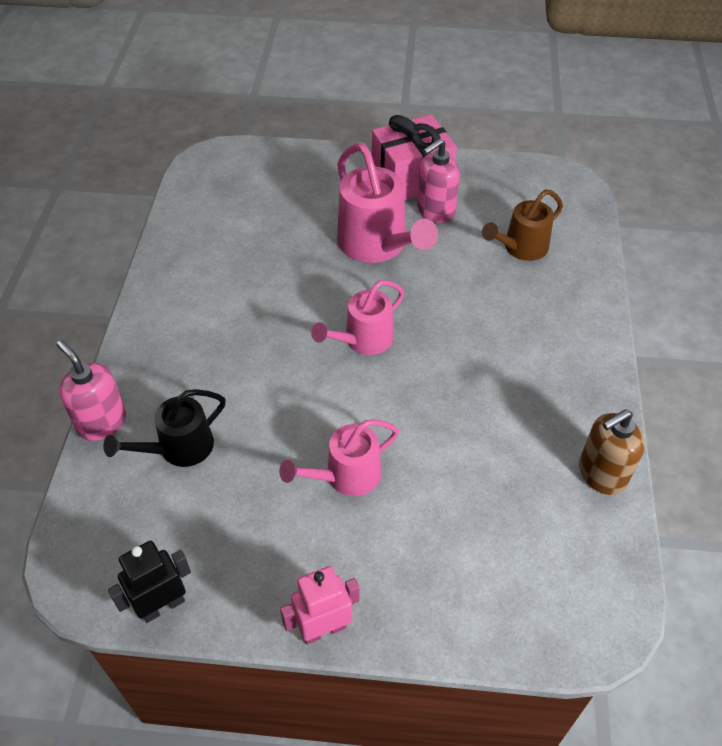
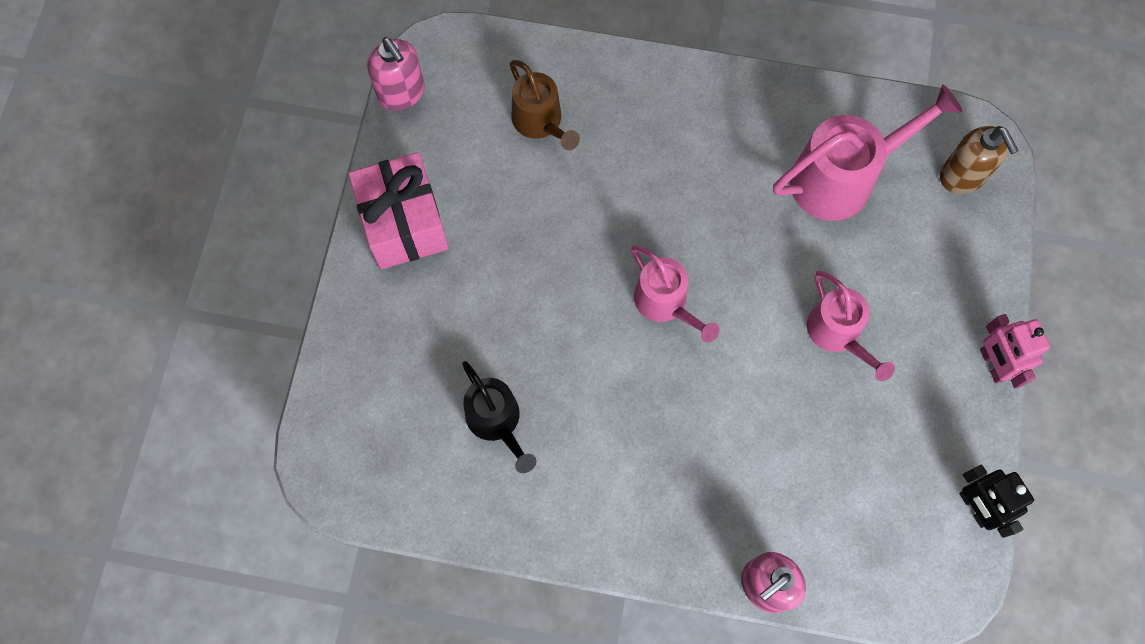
camera: 85 degrees left, 20 degrees up
black watering can [103,389,226,467] -> black watering can moved to [462,361,536,473]
pink watering can [337,143,438,263] -> pink watering can moved to [773,84,962,221]
pink soap dispenser [417,139,460,223] -> pink soap dispenser moved to [367,37,425,111]
brown soap dispenser [579,409,645,495] -> brown soap dispenser moved to [940,126,1019,194]

